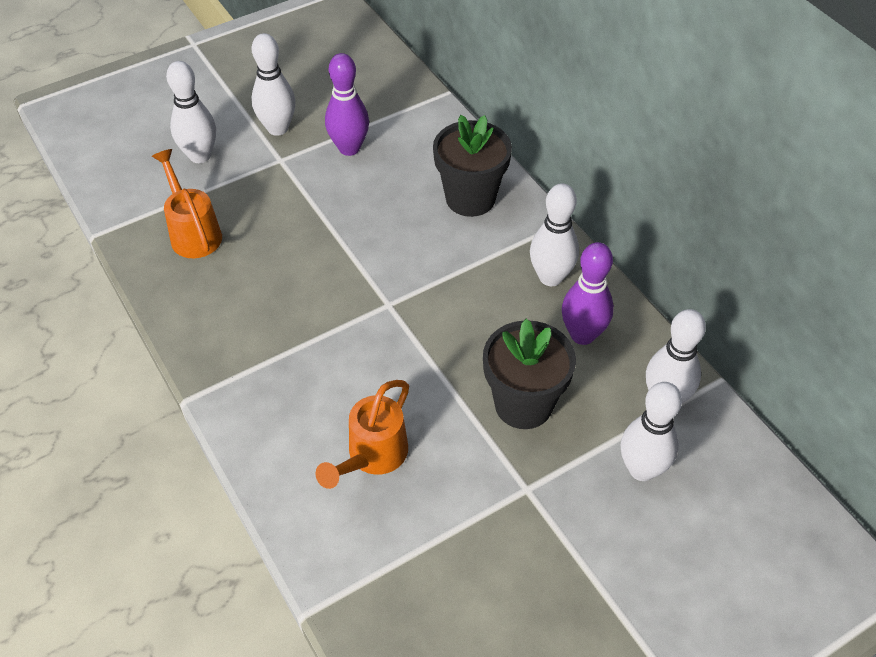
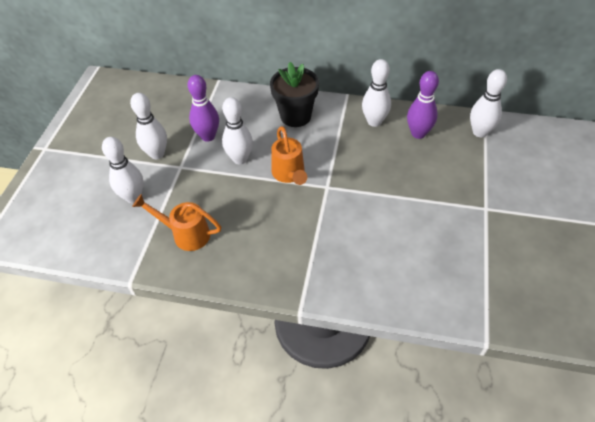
camera: 45 degrees left, 0 degrees up
orange watering can [316,380,409,489] -> orange watering can moved to [271,126,307,185]
black flower pot [483,319,576,429] -> none
white bowling pin [621,382,682,481] -> white bowling pin moved to [222,97,253,164]

